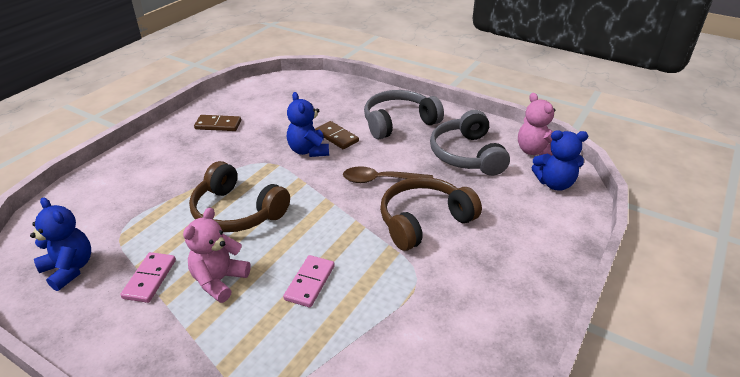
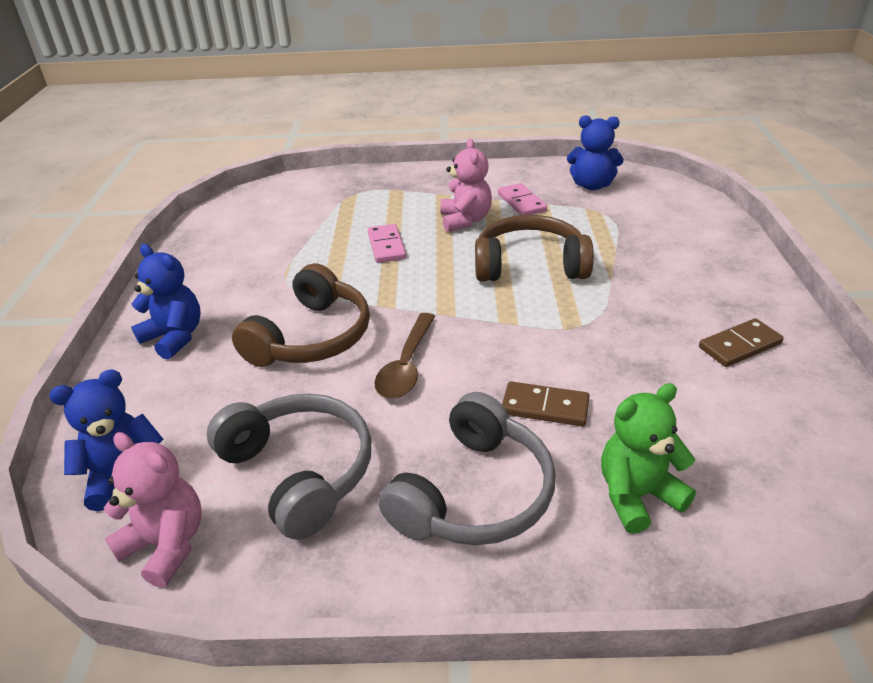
camera: 150 degrees right, 0 degrees up
blue teddy bear [287,92,329,157] -> blue teddy bear moved to [131,244,201,359]
brown spoon [343,166,433,183] -> brown spoon turned 135 degrees clockwise [375,313,435,399]
none -> green teddy bear [601,383,696,534]

